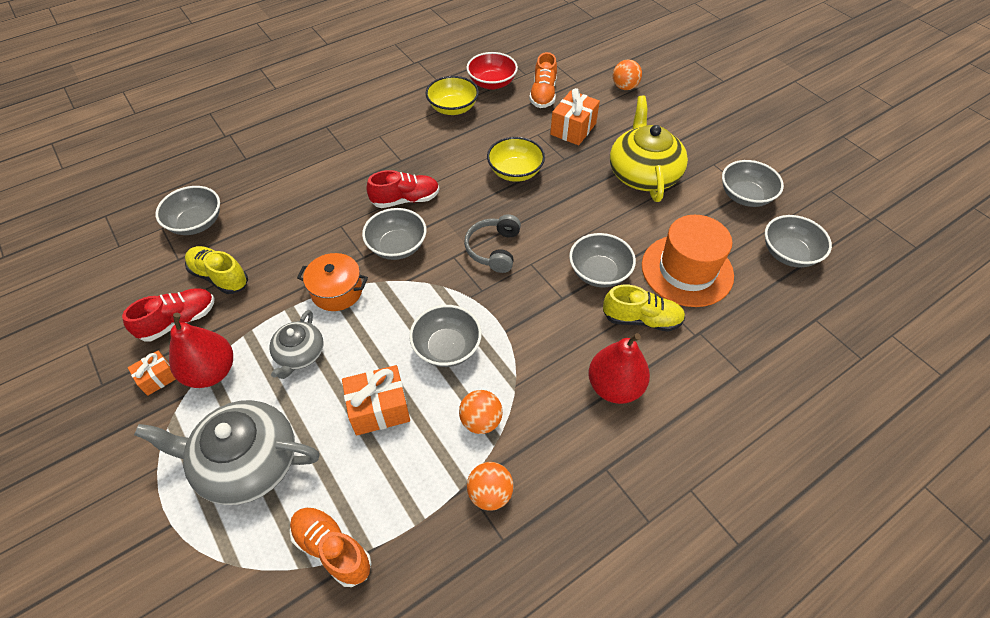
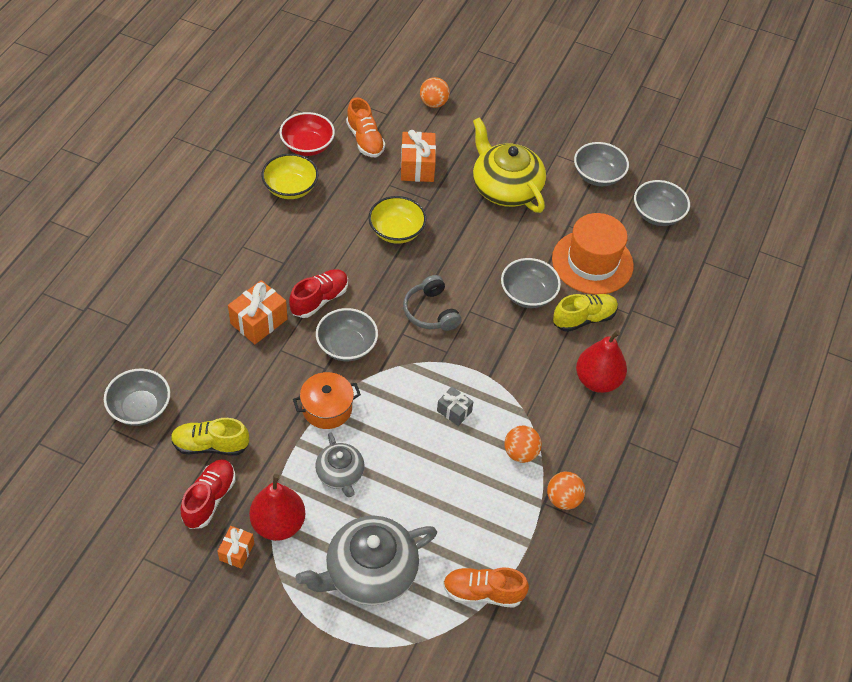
camera: 35 degrees left, 0 degrees up
orange gift [342,365,410,436] -> orange gift moved to [228,280,288,344]
grey bowl [409,305,482,367] -> grey gift [437,387,474,426]

